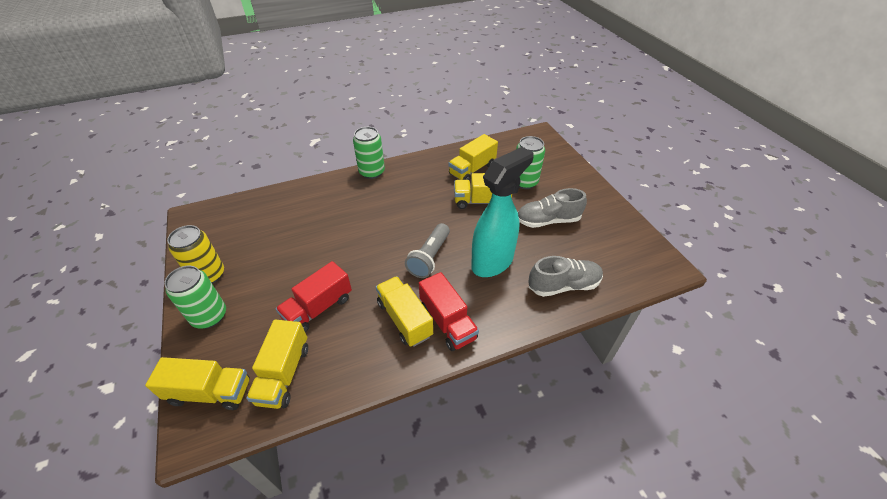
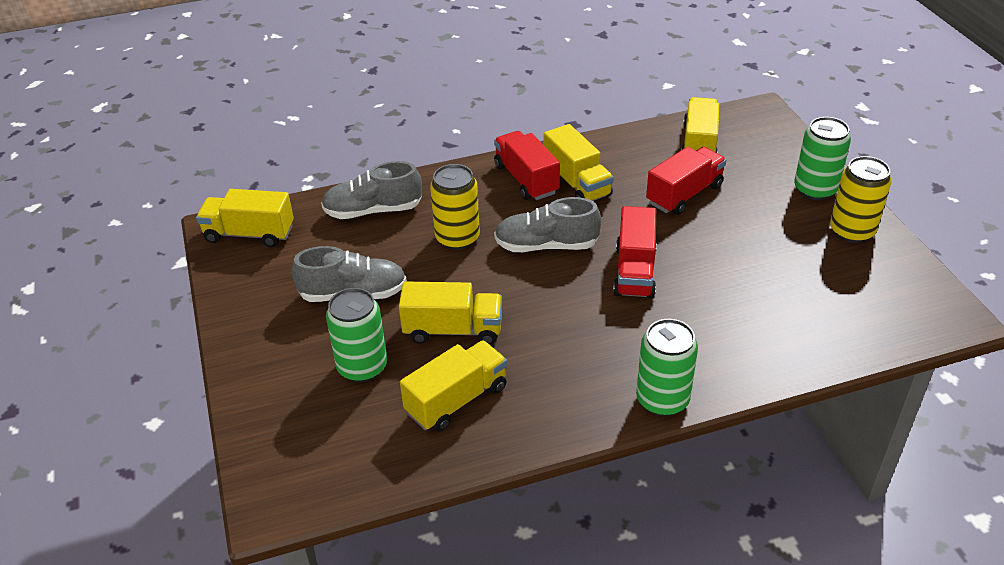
camera: 175 degrees left, 5 degrees down
yellow truck [145,357,250,410] -> yellow truck moved to [196,189,294,247]
grey flashlight [405,223,450,278] -> grey shoe [494,197,601,252]
turquoise spray bottle [471,147,533,277] -> yellow can [430,164,480,250]
none -> red truck [613,206,657,299]

